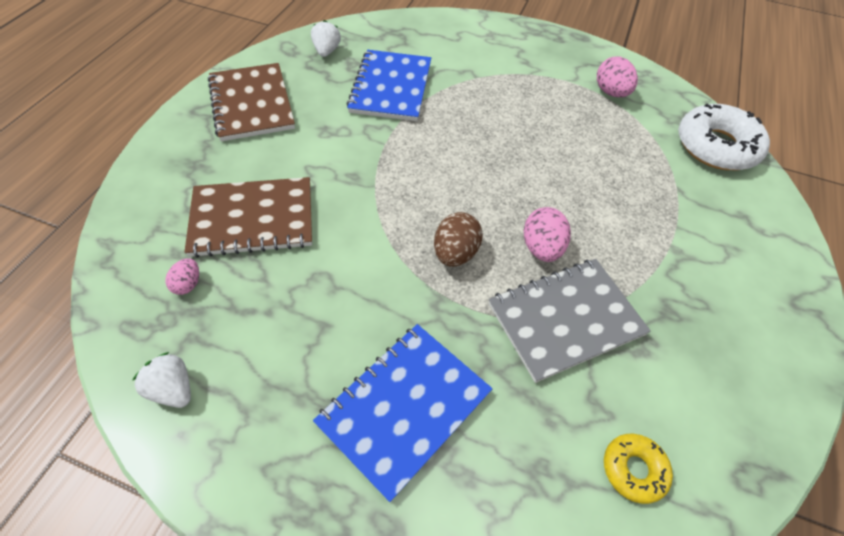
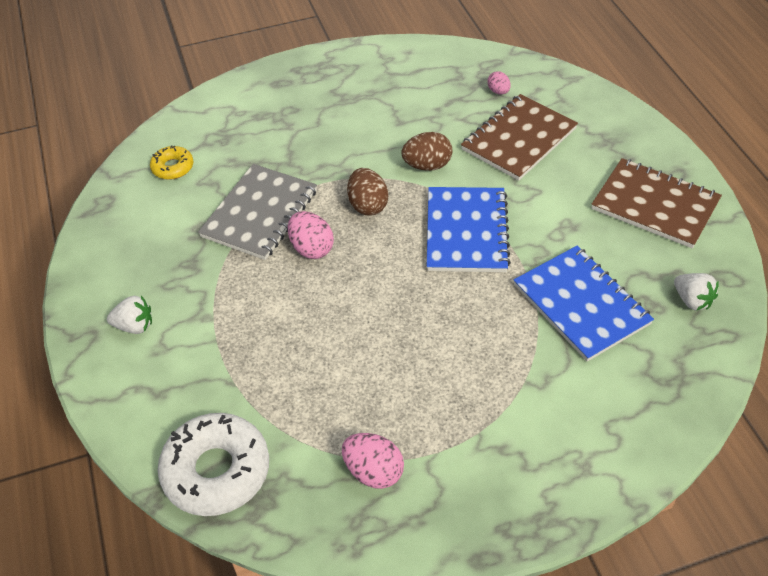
camera: 145 degrees right, 5 degrees down
white strawberry [132,352,191,408] -> white strawberry moved to [107,296,152,334]
blue notebook [313,324,492,502] -> blue notebook moved to [427,187,511,272]
none -> brown egg [401,132,452,171]

